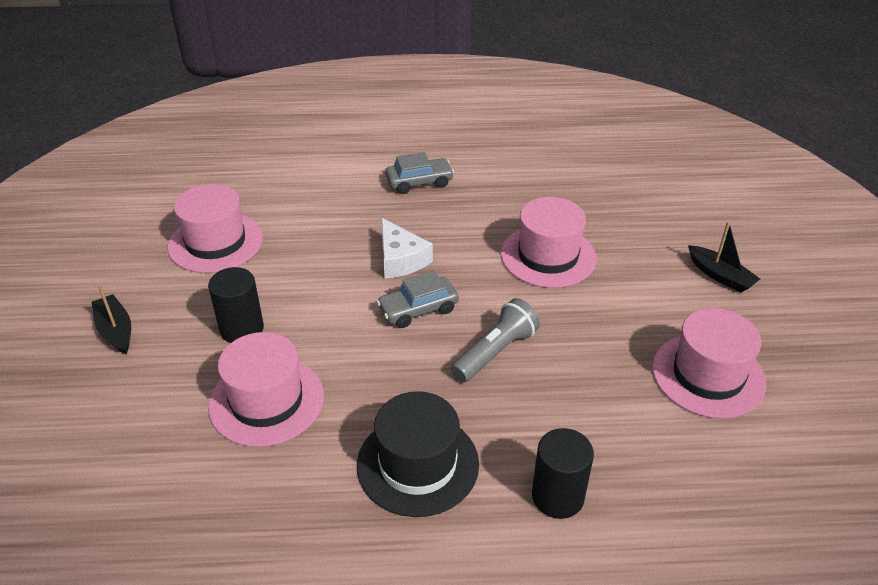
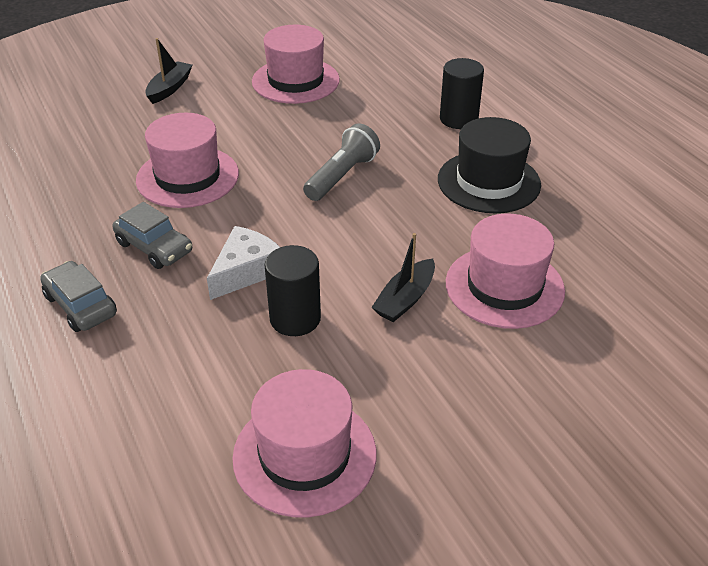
camera: 115 degrees left, 0 degrees up
black boat [92,285,131,354] -> black boat moved to [371,233,435,322]
black cylinder [208,267,264,343] -> black cylinder moved to [265,245,321,336]
grey car [377,270,459,328] -> grey car moved to [113,202,192,269]
grey flashlight [451,298,540,382] -> grey flashlight turned 105 degrees clockwise [303,123,380,201]

